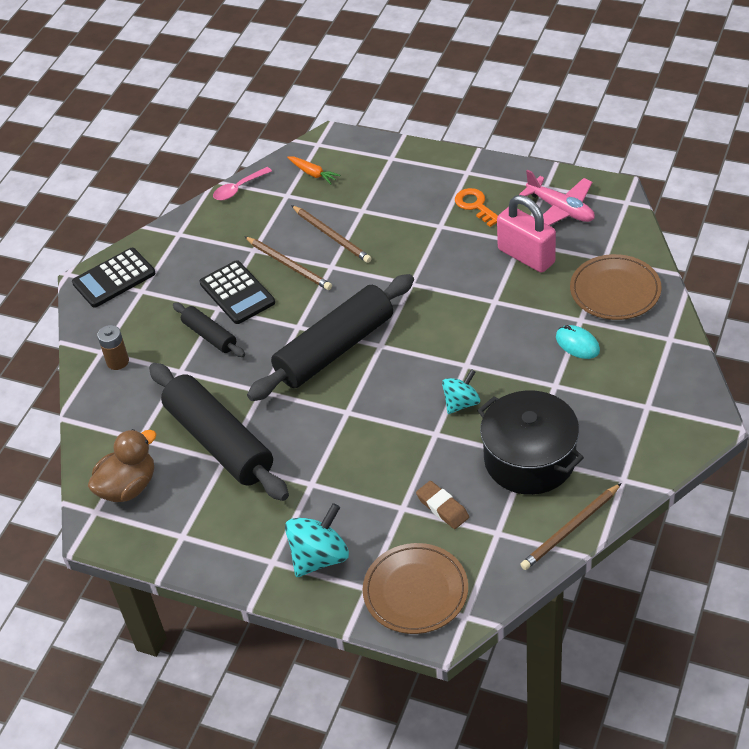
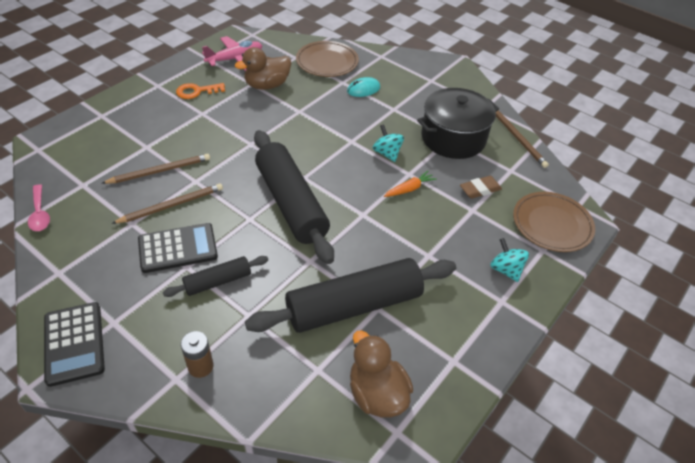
camera: 80 degrees left, 0 degrees up
turquoise spinning top [285,503,349,577] -> turquoise spinning top [490,238,529,282], size x0.66
orange carrot [287,156,340,184] -> orange carrot moved to [384,171,437,197]
pink padlock [497,195,556,273] -> brown duck [235,47,291,90]

